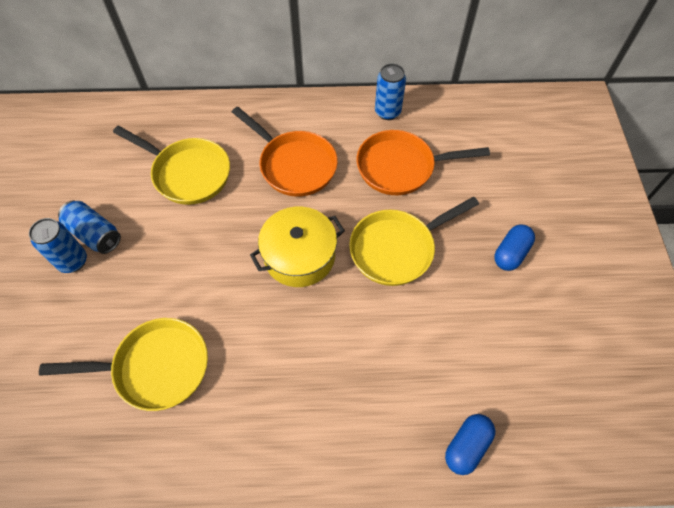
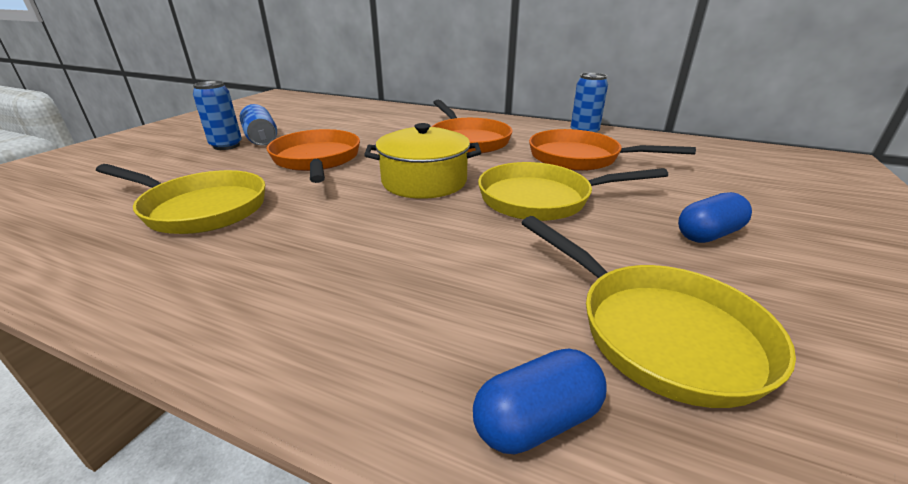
camera: 25 degrees right, 30 degrees down
yellow pan [113,126,230,205] -> yellow pan moved to [522,216,796,408]
none -> orange pan [267,129,360,183]

